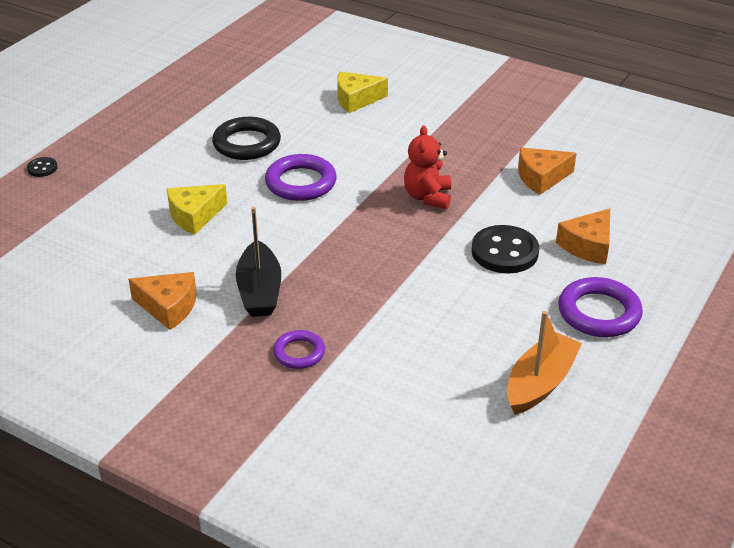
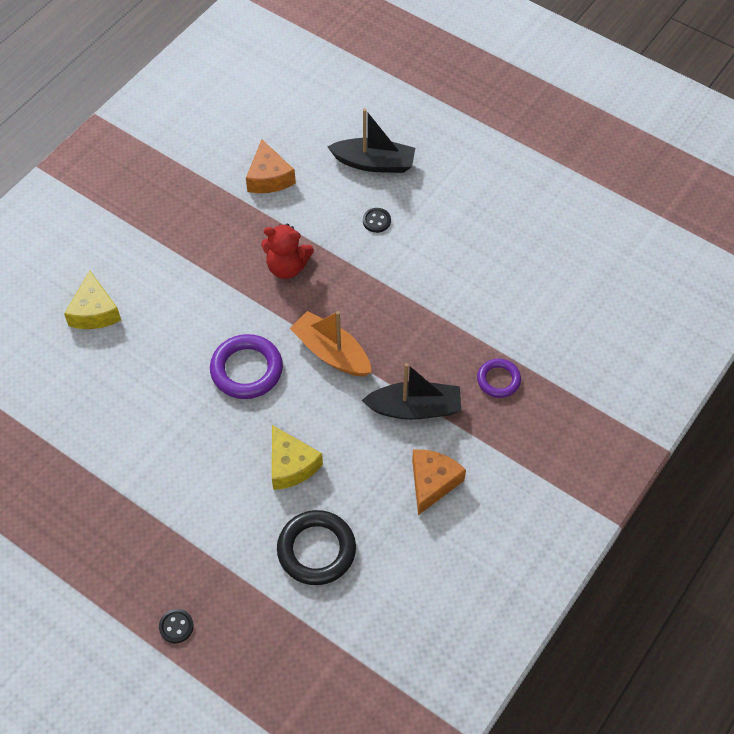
camera: 85 degrees left, 20 degrees up
black ring [212,117,281,160] -> black ring moved to [277,510,356,585]
black button [472,225,539,273] -> black button [363,208,391,233], size x0.49
orange boat [507,311,582,415] -> orange boat moved to [290,311,372,377]
orange cheese [556,208,610,264] -> black boat [328,109,415,173]
purple ring [558,277,643,337] -> none

